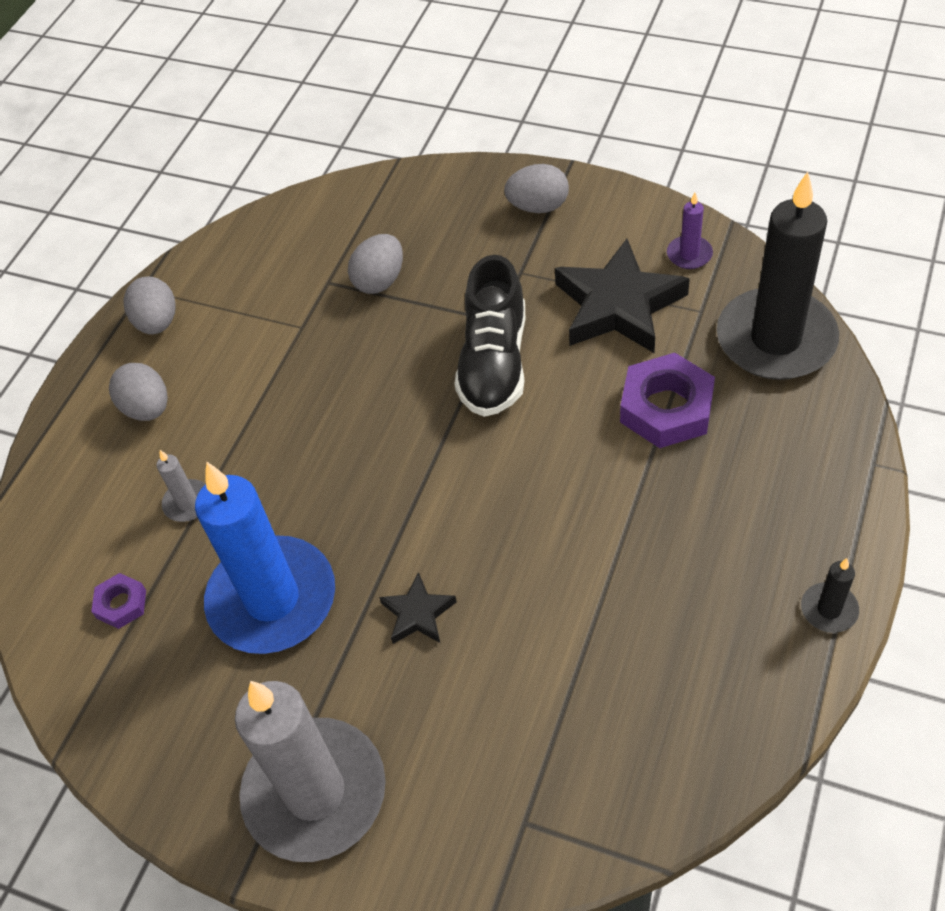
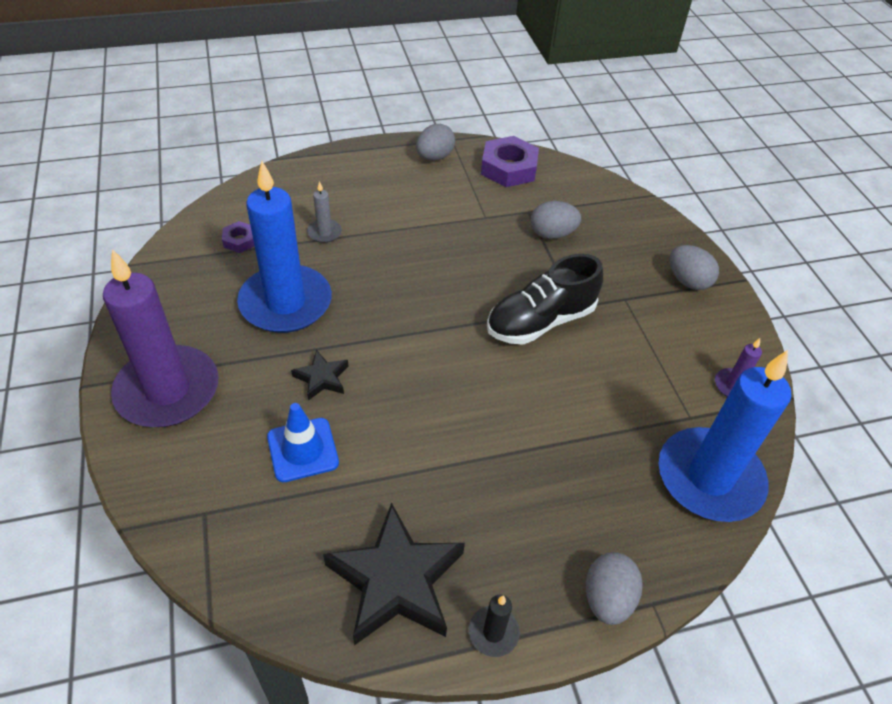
camera: 45 degrees right, 5 degrees down
grey egg [109,363,168,421] -> grey egg moved to [586,552,643,625]
grey candle [235,681,386,862] -> purple candle [103,249,219,427]
black star [555,239,690,353] -> black star moved to [323,503,465,645]
purple nut [620,353,715,448] -> purple nut moved to [481,136,539,187]
black candle [717,172,839,380] -> blue candle [659,350,791,522]
none -> blue traffic cone [267,403,339,482]

